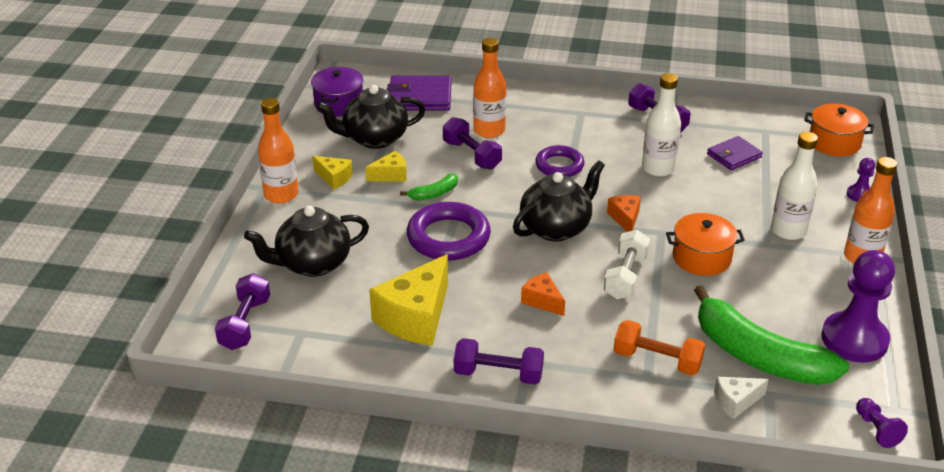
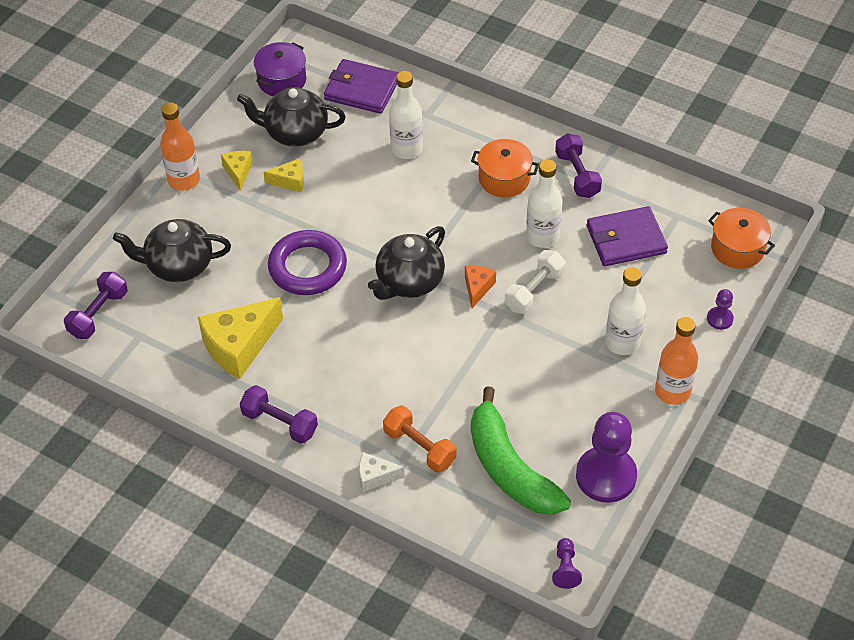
camera: 20 degrees right, 15 degrees up
yellow cheese [312,156,353,190] -> yellow cheese turned 150 degrees counterclockwise [221,151,253,191]
green banana [400,174,458,200] -> none
purple dumbbell [443,117,502,170] -> none
orange bottle [473,38,506,138] -> white bottle [389,71,423,159]
black teapot [513,160,605,241] -> black teapot turned 150 degrees clockwise [368,226,445,300]
orange cheese [521,272,565,316] -> none
purple ring [535,145,585,177] -> none
white dumbbell [604,230,650,299] -> white dumbbell moved to [505,250,566,314]
orange pot [666,213,745,276] -> orange pot moved to [471,139,539,197]
purple wallet [707,136,763,170] -> purple wallet [586,206,668,266], size x1.55
white cheese [714,377,769,419] -> white cheese moved to [359,452,405,492]

